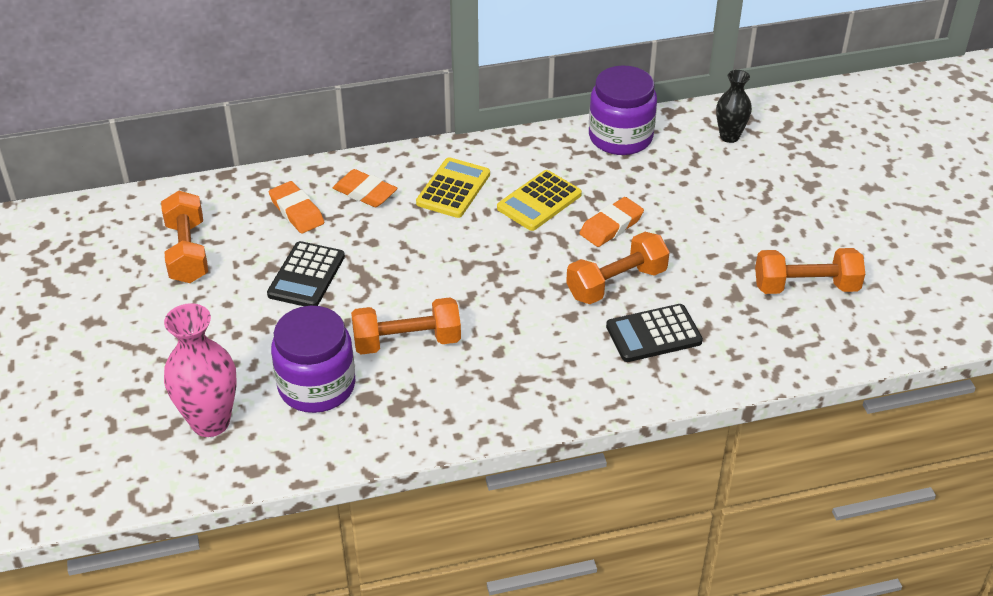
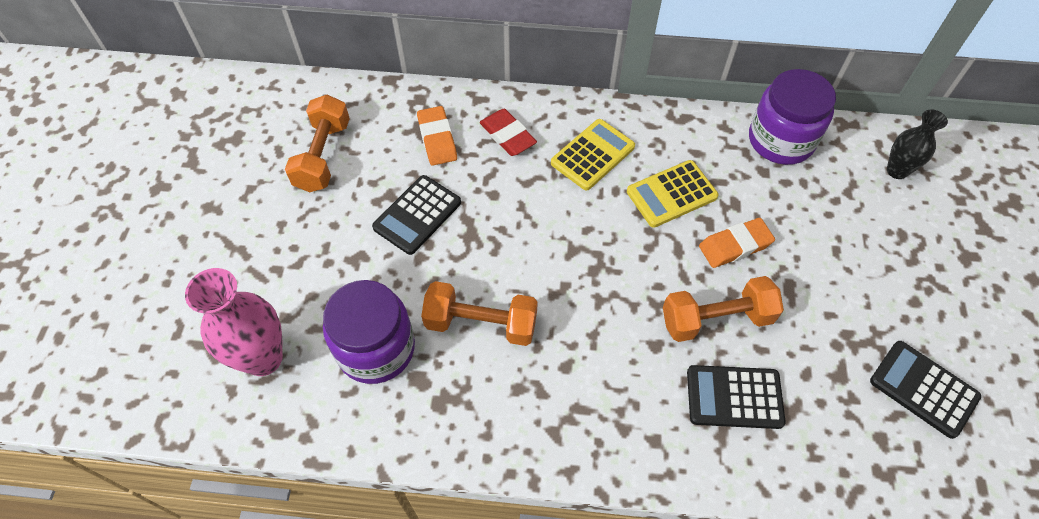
camera: 20 degrees right, 15 degrees up
orange eraser [333,169,398,207] -> red eraser [480,109,537,156]
orange dumbbell [755,248,865,294] -> black calculator [870,341,981,439]

